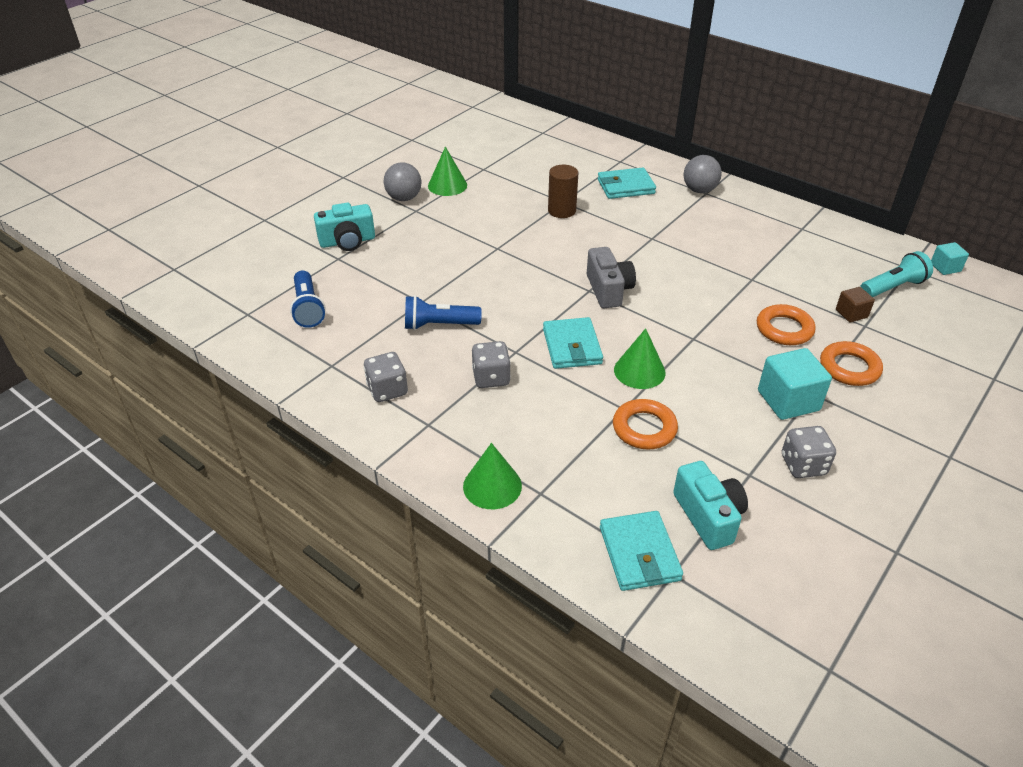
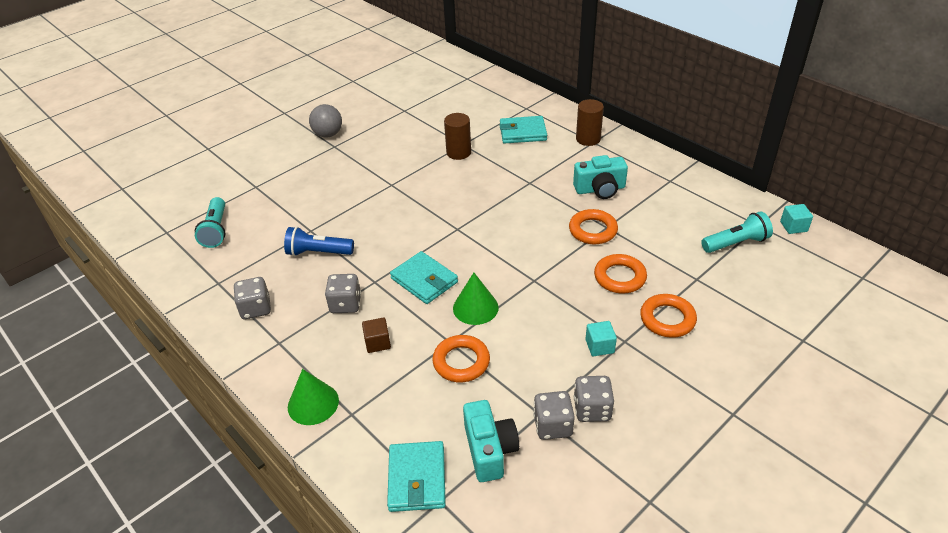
camera: 10 degrees right, 0 degrees up
blue flashlight [290,271,326,328] -> turquoise flashlight [195,197,226,248]
turquoise camera [314,203,375,251] -> turquoise camera moved to [573,155,628,199]
green cone [428,147,467,196] -> none
turquoise wallet [543,317,603,369] -> turquoise wallet turned 45 degrees counterclockwise [390,251,458,304]
grey camera [587,247,636,308] -> none
grey ball [683,155,722,193] -> brown cylinder [576,99,604,146]
turquoise cube [758,348,832,420] -> turquoise cube [586,321,617,356], size x0.56
brown cube [836,287,875,322] -> brown cube moved to [362,317,391,353]
none -> grey dice [533,391,575,440]
none -> orange ring [569,209,618,244]

